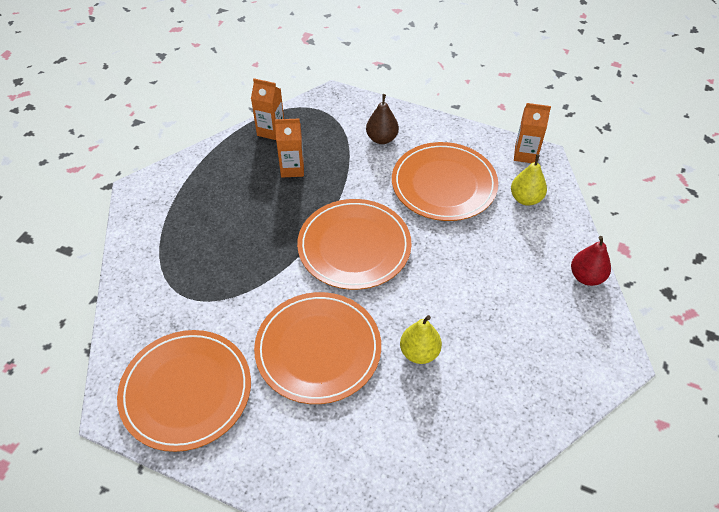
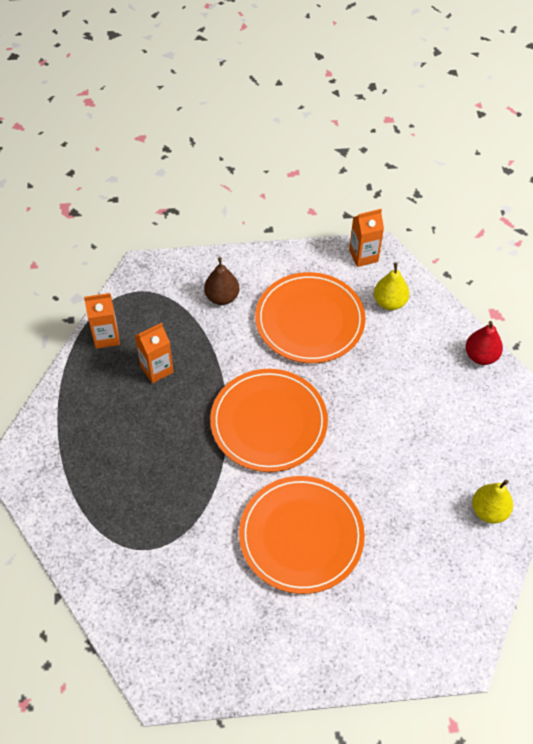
camera: 30 degrees left, 5 degrees up
orange plate [117,330,251,452] -> none
yellow pear [400,315,442,364] -> yellow pear moved to [472,479,513,524]

